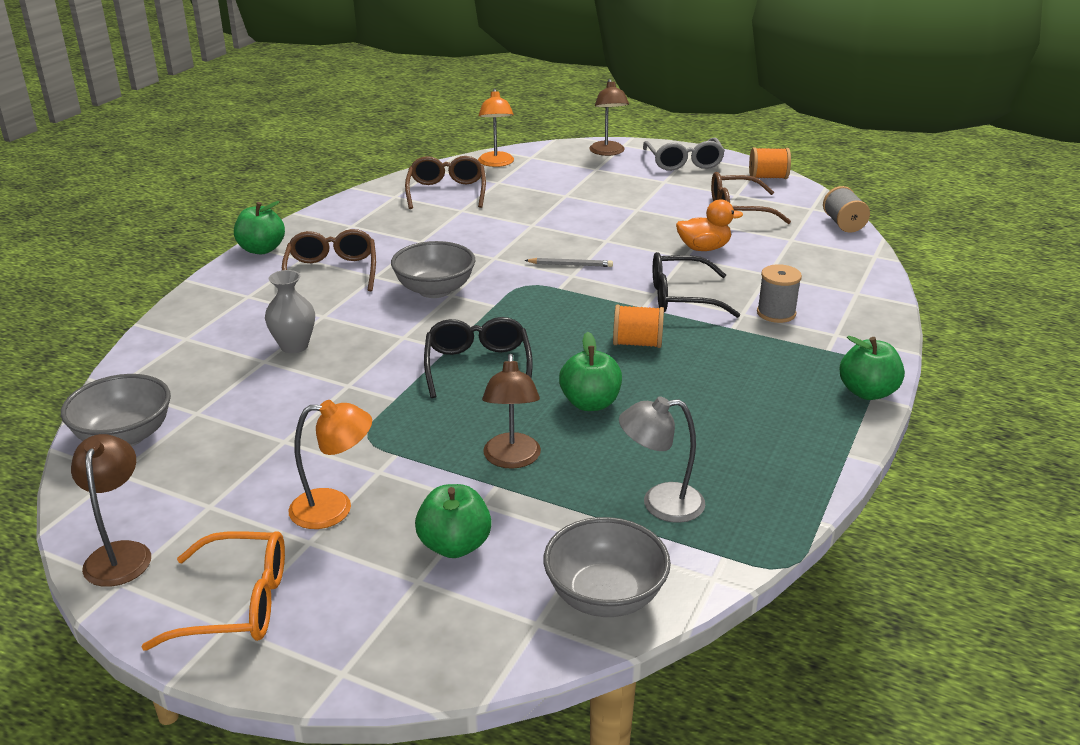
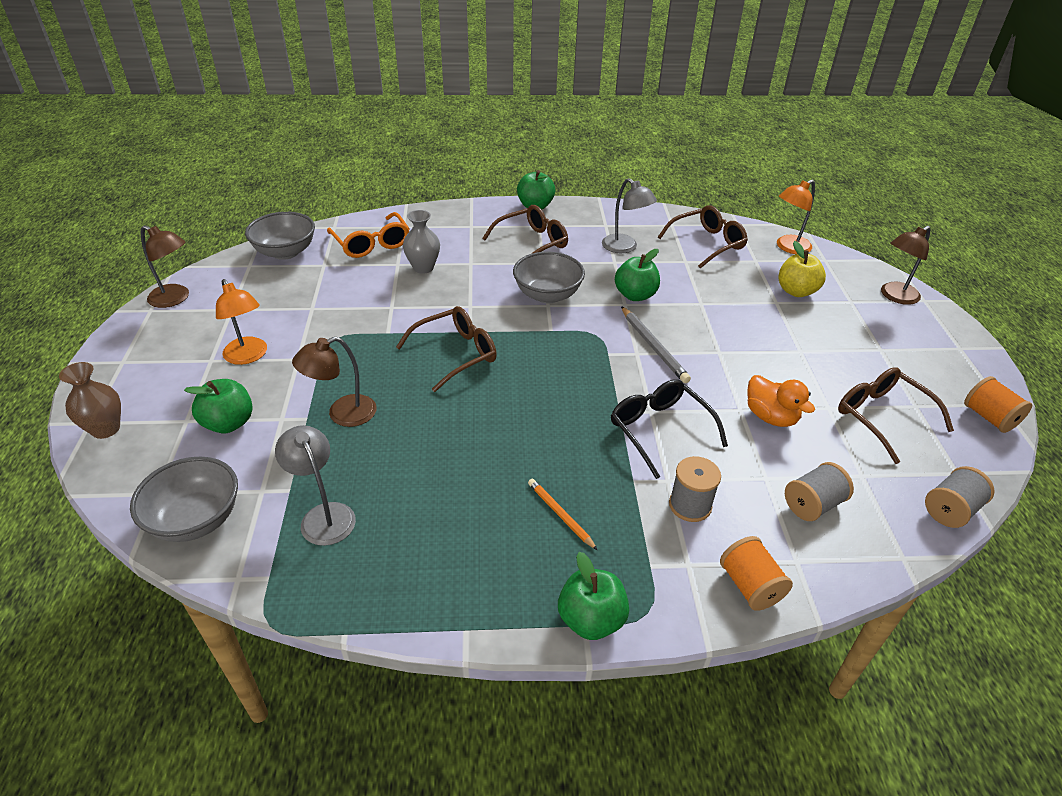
camera: 60 degrees right, 10 degrees up
brown lamp [71,434,151,587] -> brown lamp turned 60 degrees clockwise [140,225,189,308]
orange glasses [142,531,285,651] -> orange glasses moved to [327,212,409,258]
black glasses [424,317,533,398] -> brown glasses [396,306,497,392]
grey pencil [525,258,613,267] -> grey pencil [621,306,691,383], size x1.51
green apple [559,332,622,411] -> green apple moved to [615,249,660,301]
orange spool [613,305,664,348] -> orange spool moved to [720,536,793,611]
grey glasses [643,138,725,171] -> none
none -> brown vase [59,362,121,439]
none -> orange pencil [528,479,597,550]
none -> grey lamp [602,178,657,253]
none -> yellow apple [778,241,826,297]
none -> grey spool [785,462,854,521]

